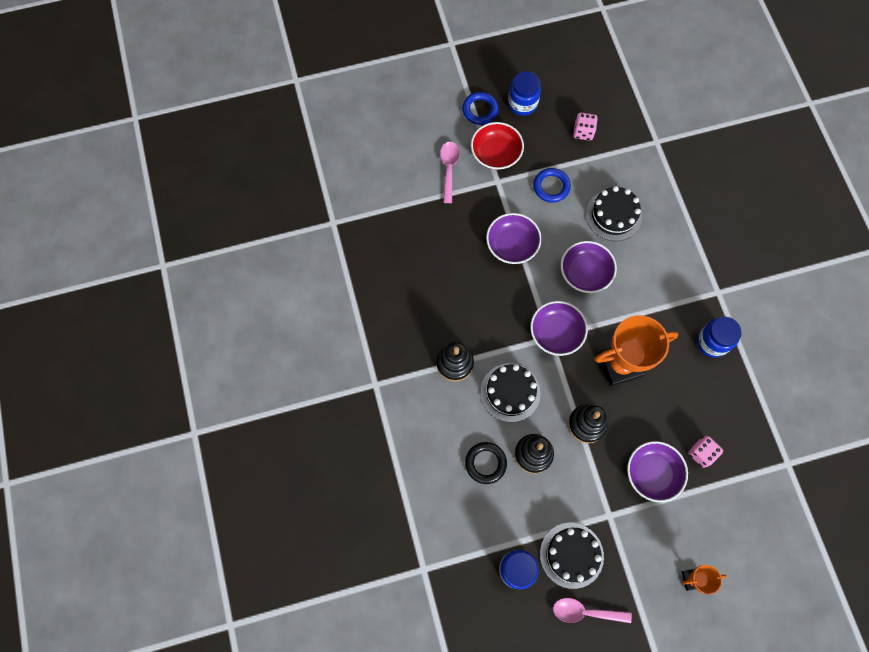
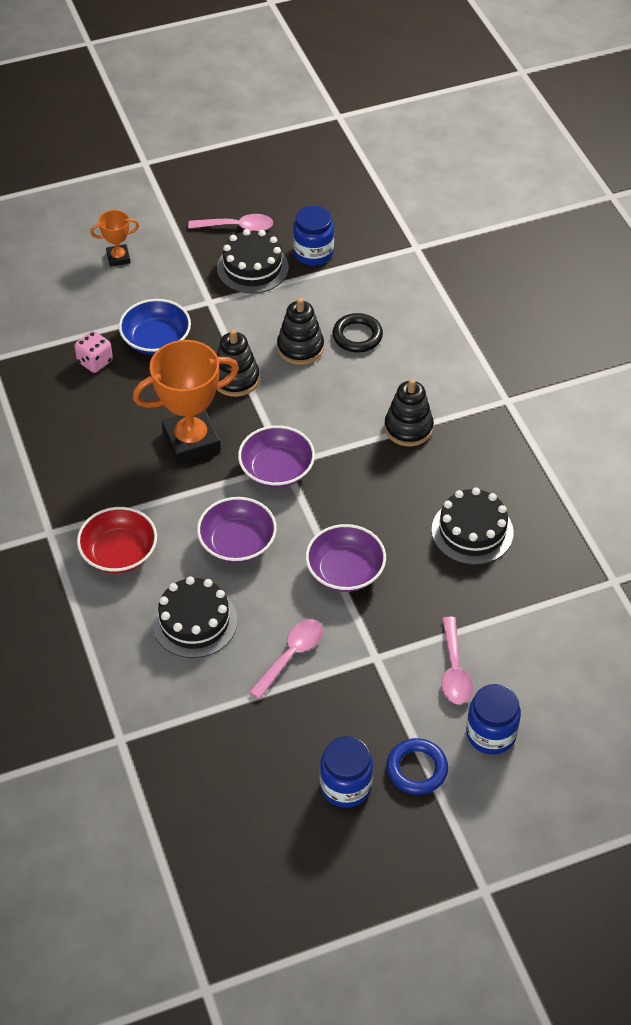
camera: 175 degrees right, 20 degrees down
red bowl [471,122,524,170] -> red bowl moved to [77,507,157,573]
black cake [481,363,541,422] -> black cake moved to [431,487,514,565]
blue ring [533,168,571,203] -> pink spoon [249,619,323,699]
pink dice [573,112,598,141] -> none
purple bowl [627,441,688,502] -> blue bowl [119,299,191,355]
blue jar [697,317,742,358] -> blue jar moved to [466,684,521,754]

